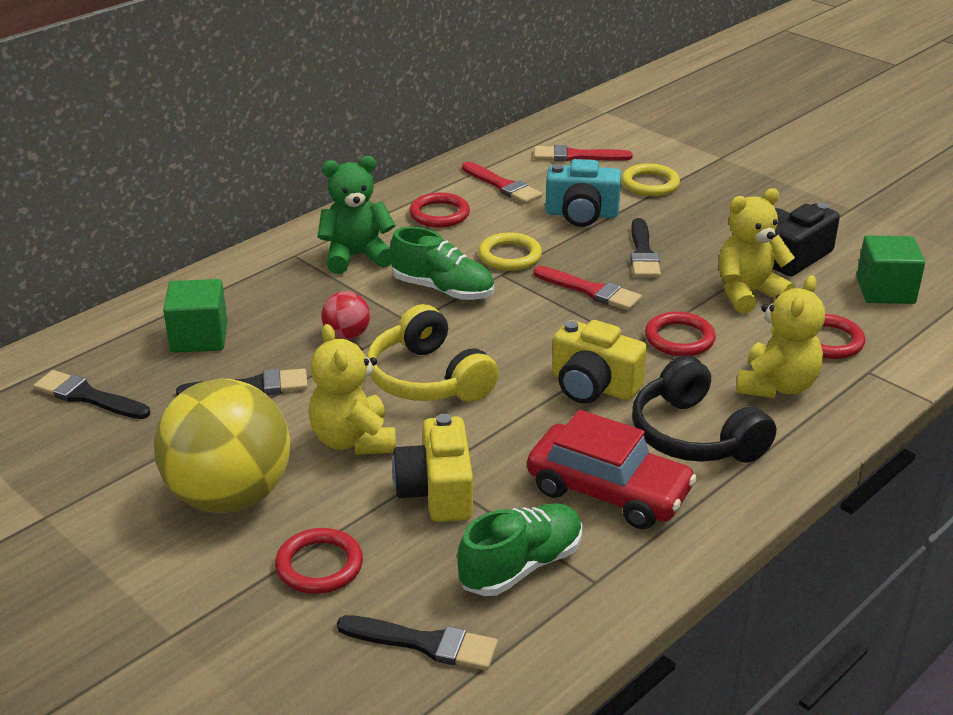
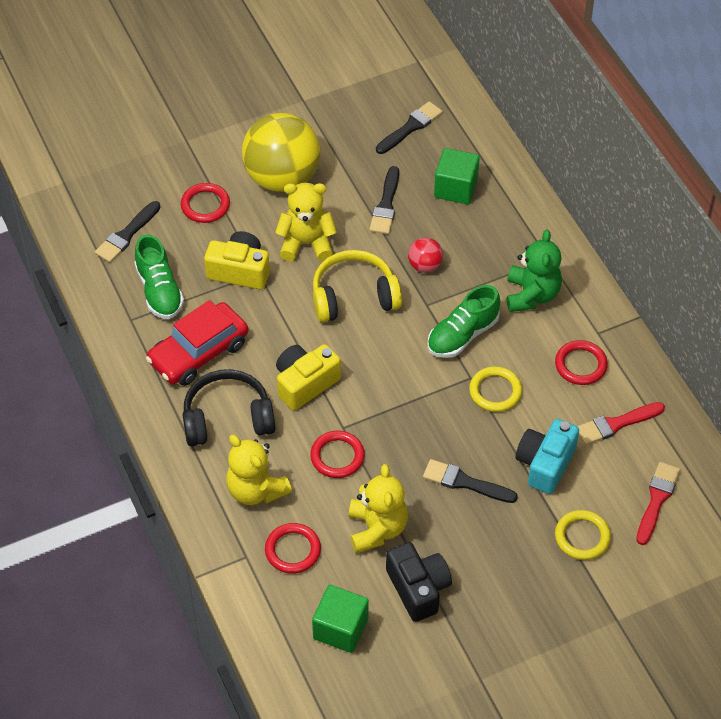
camera: 110 degrees right, 20 degrees up
red brush [534,266,642,311] -> none

